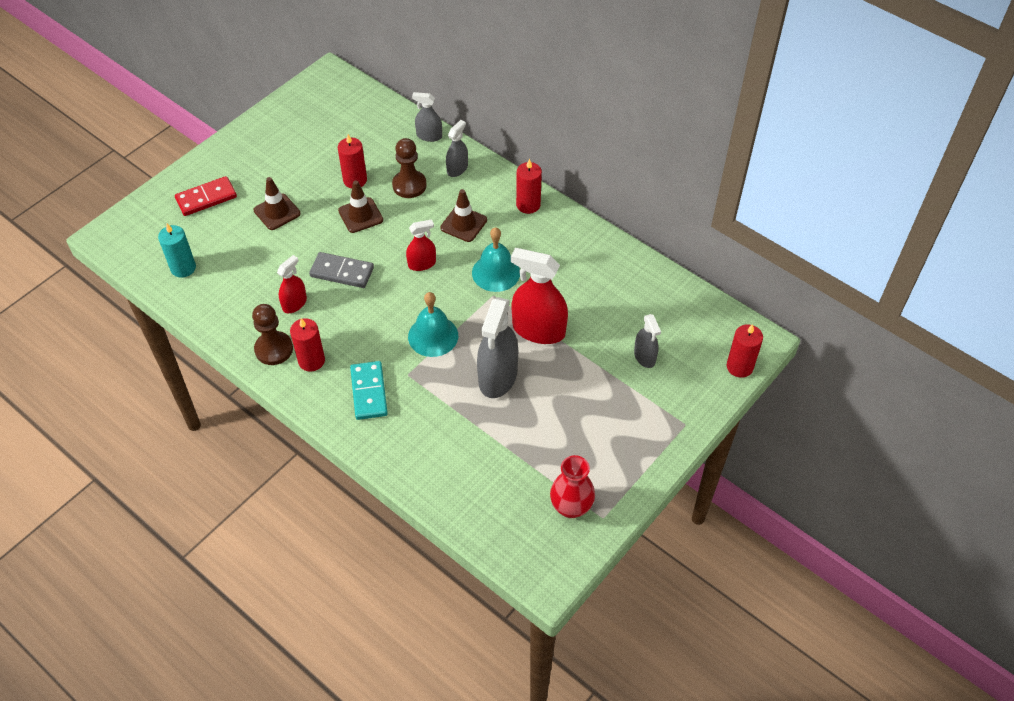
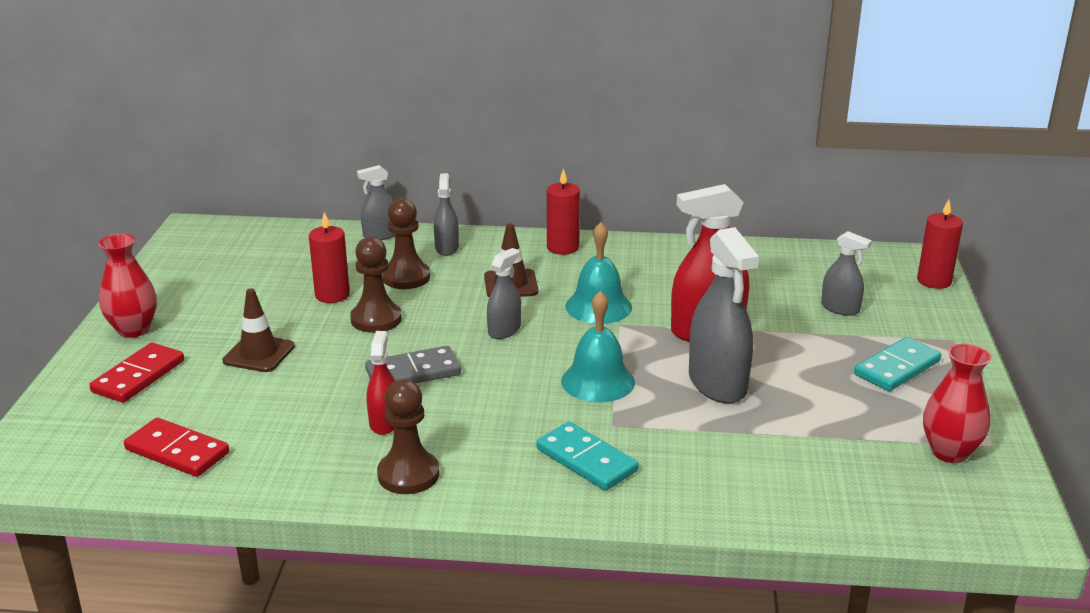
camera: 35 degrees left, 25 degrees down
turquoise candle [158,223,196,278] -> red domino [124,418,229,477]
red candle [290,318,325,372] -> none
brown traffic cone [338,180,383,233] -> brown pawn [350,237,402,333]
red spray bottle [406,219,436,271] -> grey spray bottle [487,248,521,339]
none -> red vase [98,234,157,338]
none -> turquoise domino [854,337,941,391]

